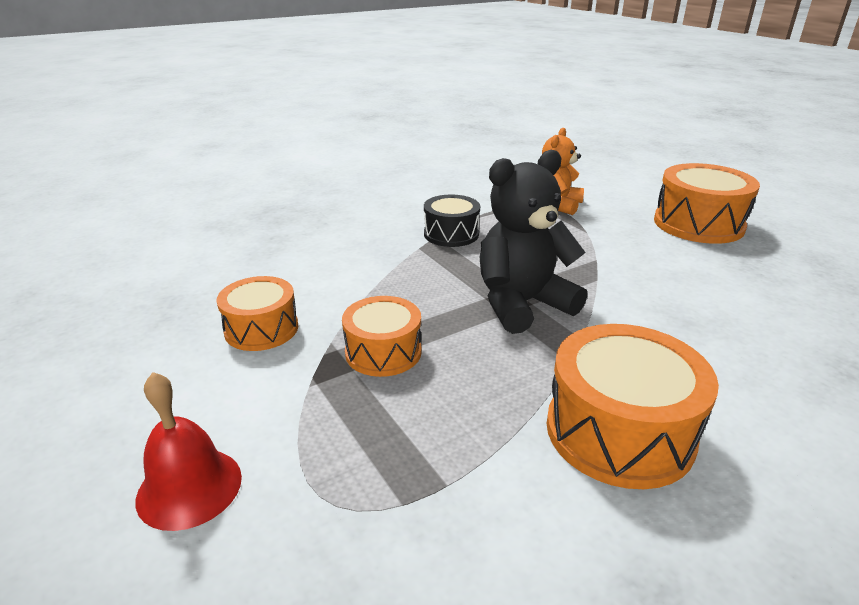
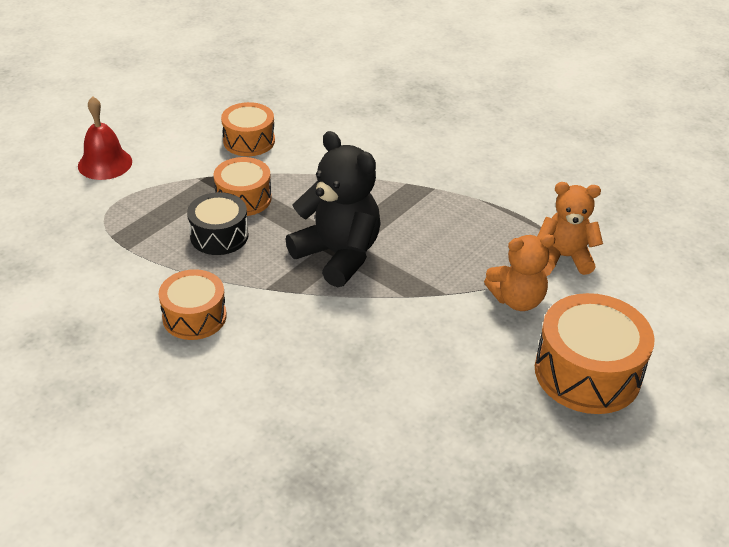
camera: 70 degrees right, 10 degrees up
black drum [424,195,480,247] -> black drum moved to [187,192,249,255]
orange drum [547,324,719,489] -> orange drum [159,269,227,340], size x0.63
none -> orange teddy bear [484,234,555,311]

